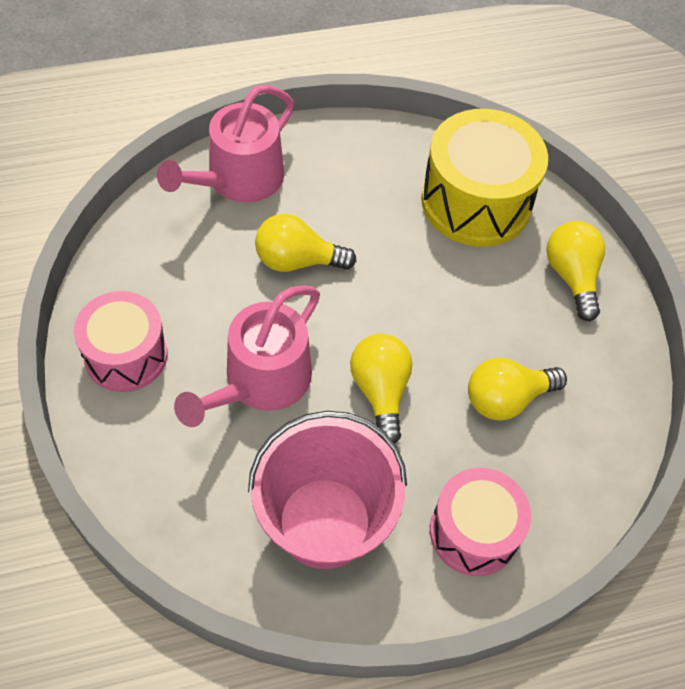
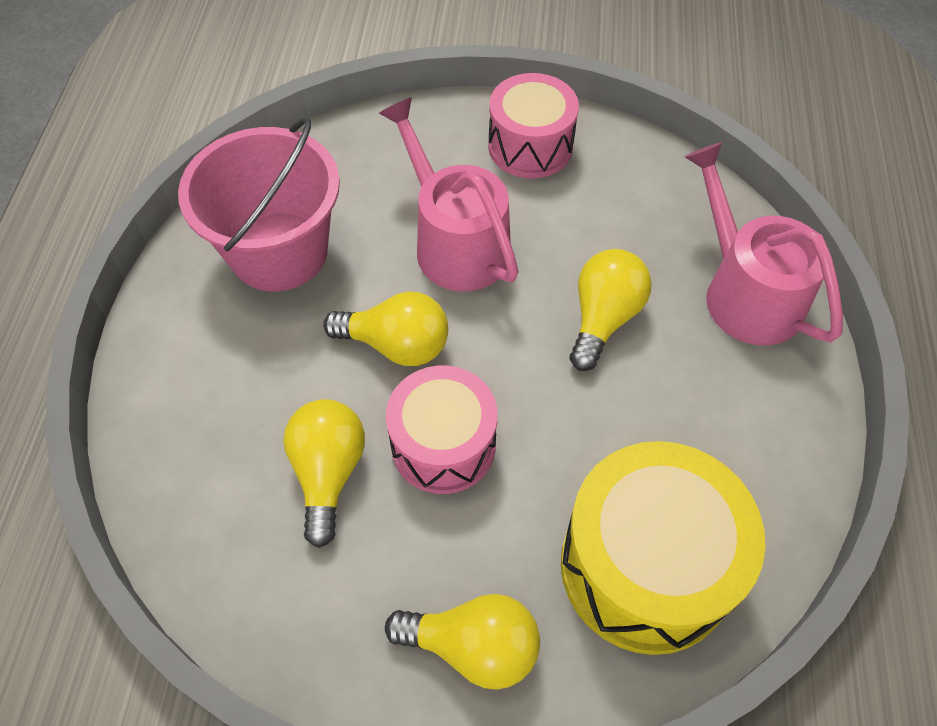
camera: 115 degrees right, 0 degrees up
pink drum [430,468,531,576] -> pink drum moved to [386,366,498,494]

